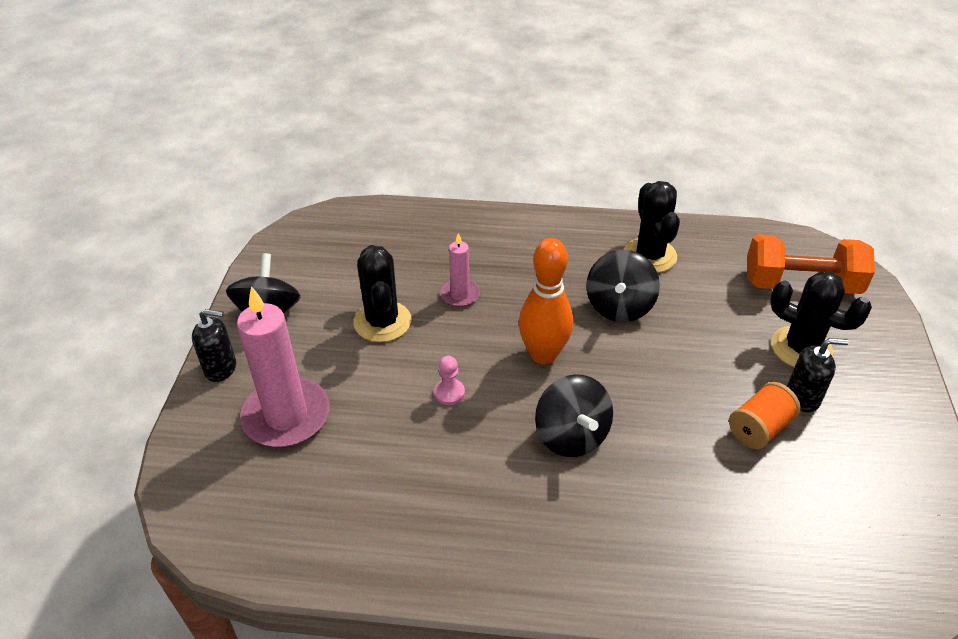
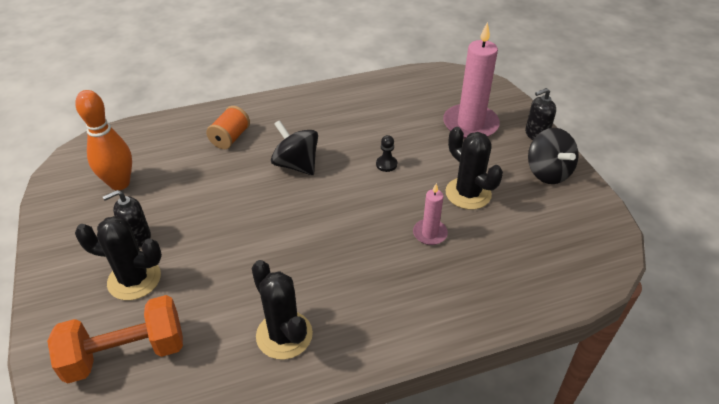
camera: 155 degrees right, 0 degrees up
pink pawn [434,356,465,405] -> black pawn [376,135,397,172]
orange bowling pin [519,238,573,364] -> orange bowling pin moved to [75,90,132,190]
black spinning top [586,250,660,322] -> none
orange spool [729,382,801,449] -> orange spool moved to [206,106,250,149]

